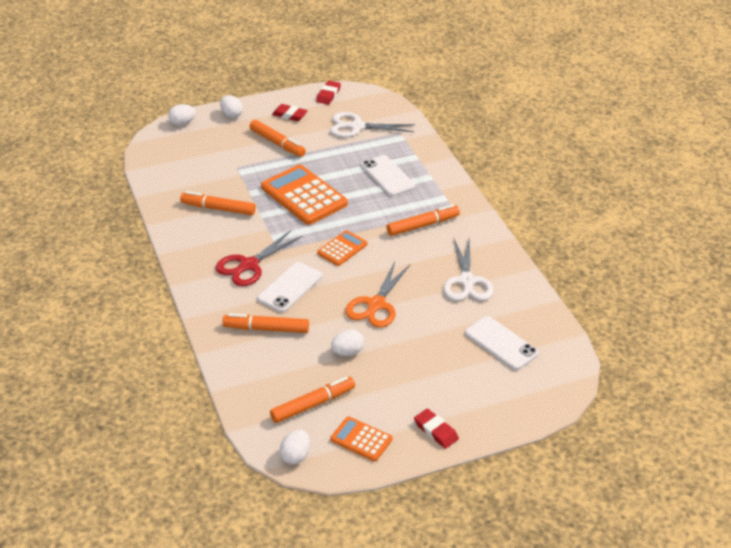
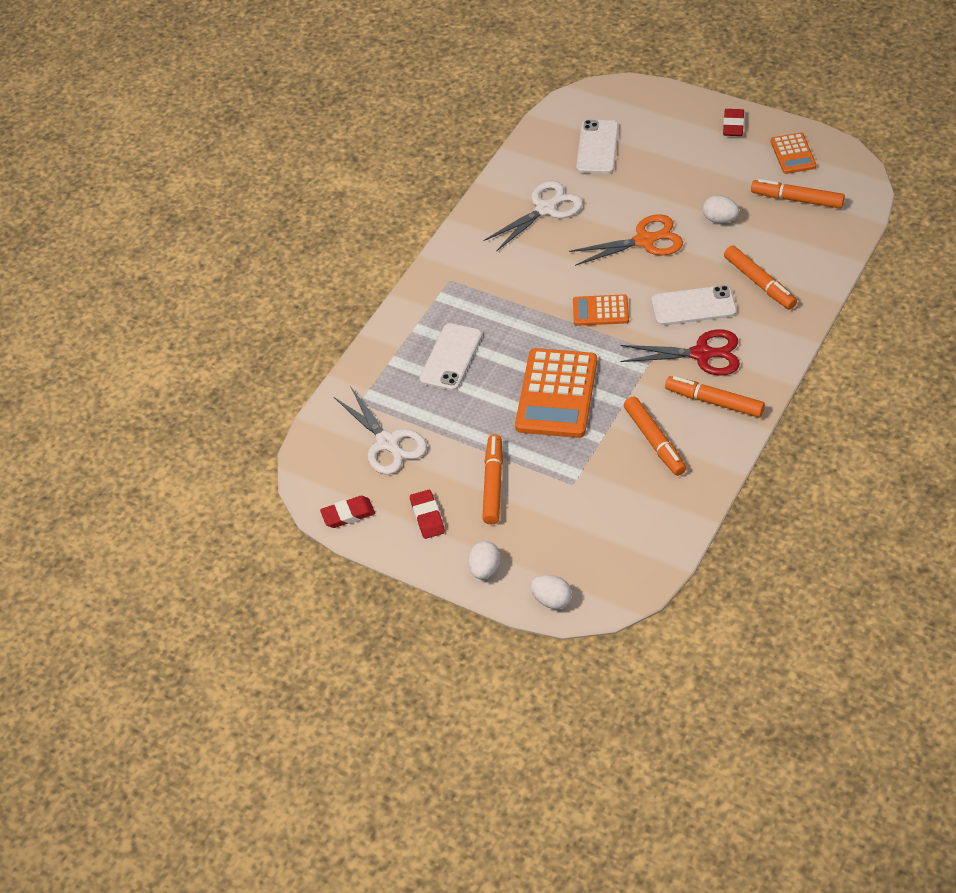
camera: 125 degrees left, 10 degrees up
white egg [280,430,310,464] -> none
orange marker [386,204,460,236] -> orange marker moved to [665,376,765,418]

